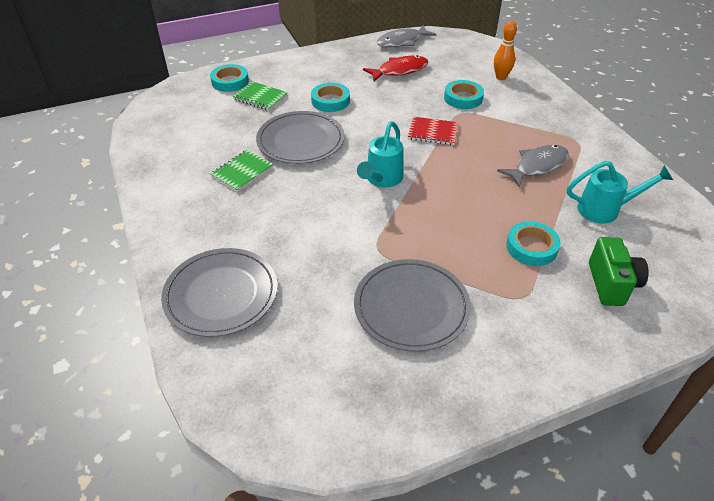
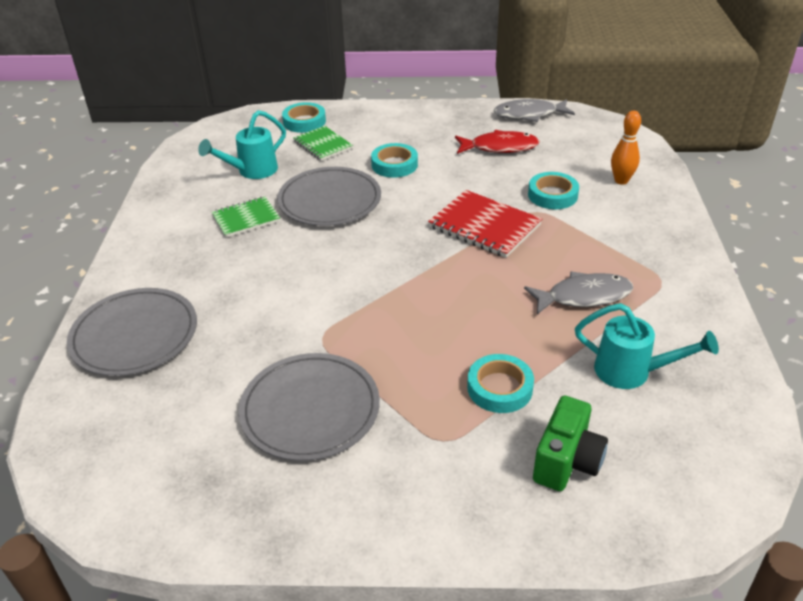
camera: 25 degrees right, 5 degrees down
turquoise watering can [357,121,403,187] -> turquoise watering can moved to [198,110,286,179]
red notebook [408,117,459,145] -> red notebook [428,190,542,258], size x1.55

